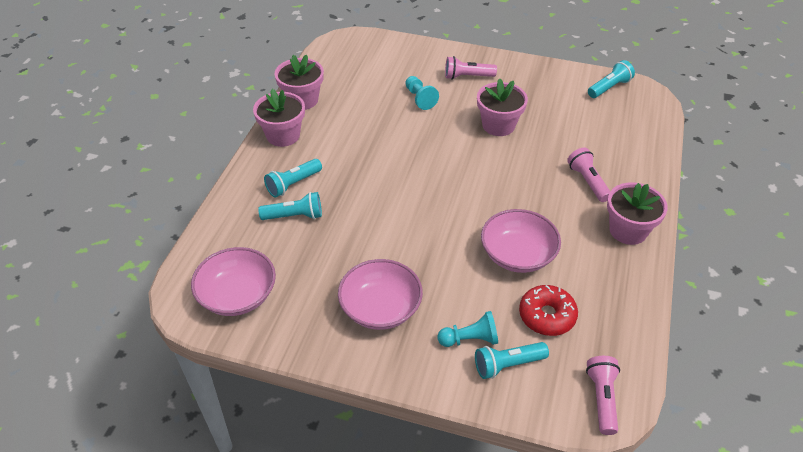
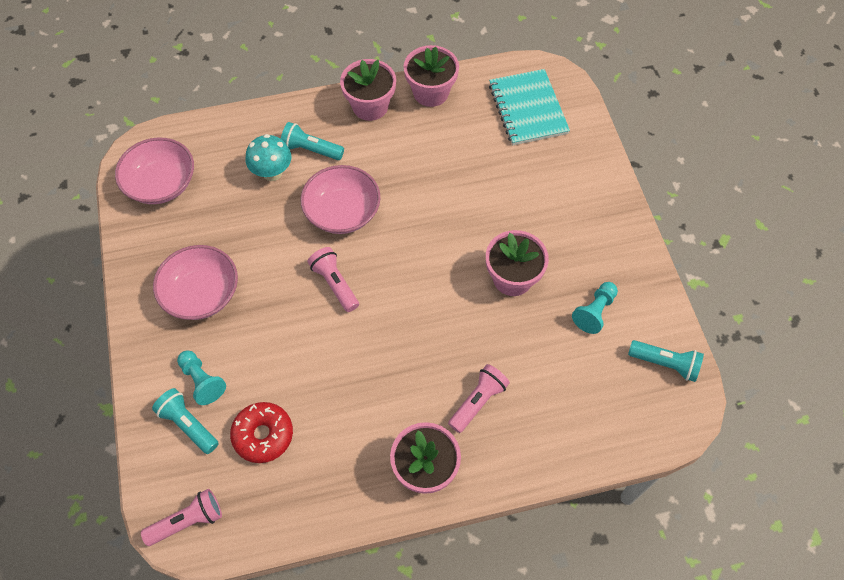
camera: 60 degrees right, 15 degrees up
turquoise flashlight [258,192,322,220] -> turquoise mushroom [246,134,291,181]
turquoise pawn [405,76,439,110] -> turquoise pawn moved to [572,282,618,334]
pink flashlight [445,56,497,80] -> pink flashlight moved to [308,247,359,312]
pink bowl [481,209,561,273] -> pink bowl moved to [300,165,381,234]
none -> turquoise notebook [489,69,570,145]

